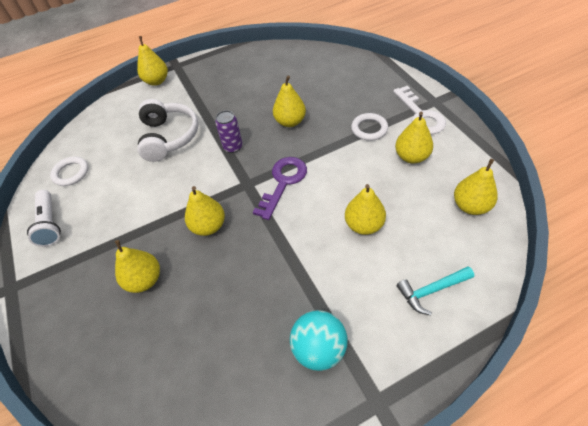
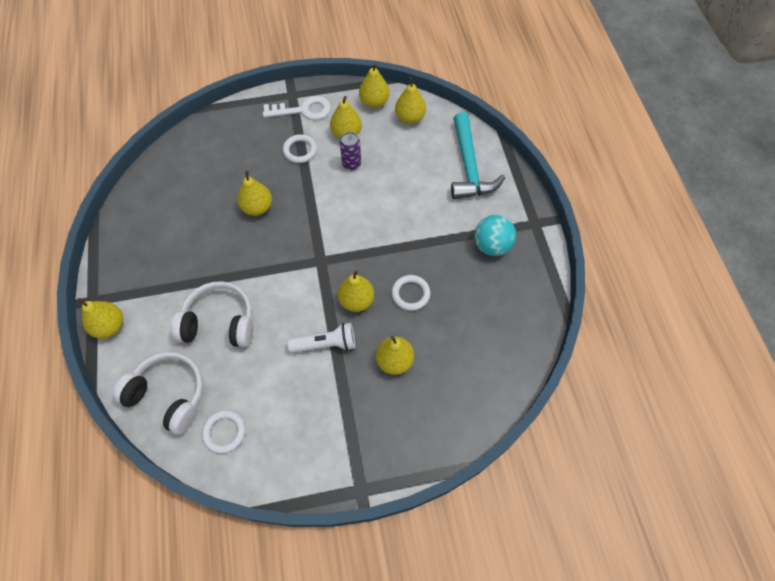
camera: 80 degrees left, 10 degrees up
white flashlight [27,190,61,247] -> white flashlight moved to [287,323,355,353]
purple can [215,110,243,153] -> purple can moved to [340,132,361,171]
purple key [253,157,307,220] -> none
yellow pear [345,184,386,235] -> yellow pear moved to [359,63,390,108]
turquoise hammer [397,266,474,315] -> turquoise hammer [451,112,505,199], size x1.81
none -> white headphones [112,352,204,435]
none -> white ring [392,275,430,311]

